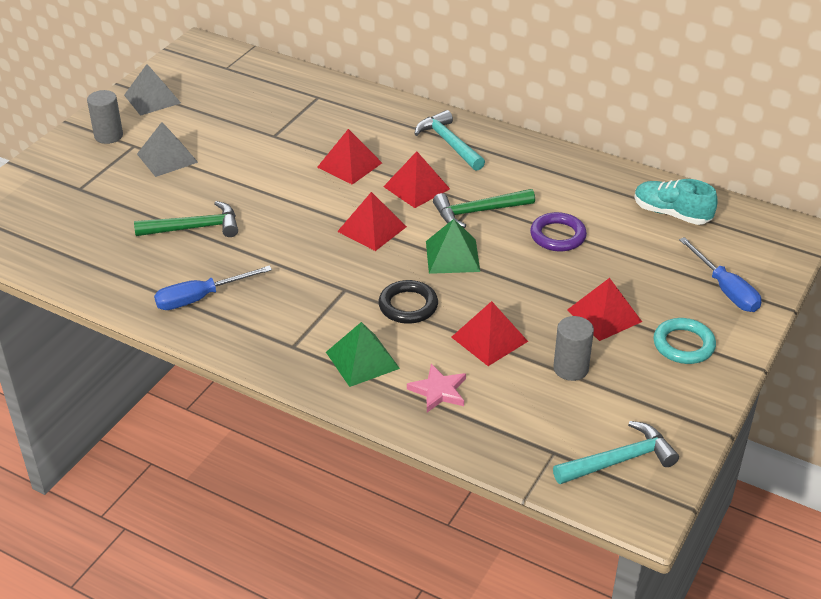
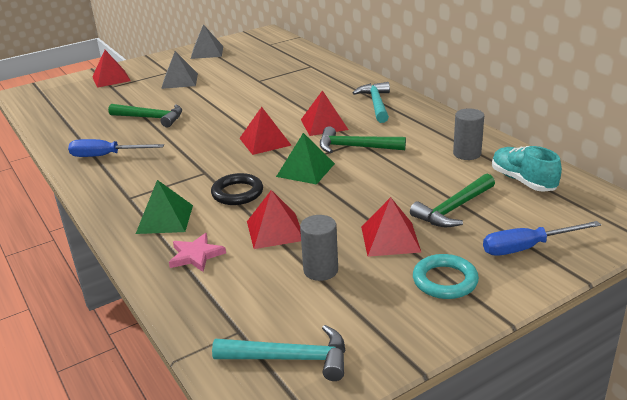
camera: 30 degrees right, 10 degrees down
grey cylinder [87,90,123,144] -> grey cylinder moved to [453,108,484,160]
red pyramid [317,129,382,185] -> red pyramid moved to [92,50,131,88]
purple ring [530,212,587,251] -> none
blue screwdriver [679,237,761,312] -> blue screwdriver turned 75 degrees clockwise [483,221,601,256]
none -> green hammer [410,174,495,227]

